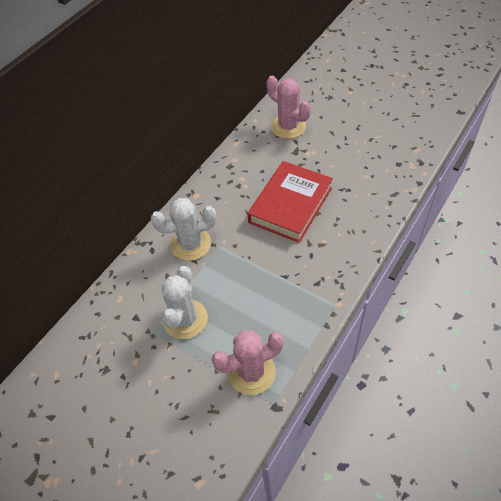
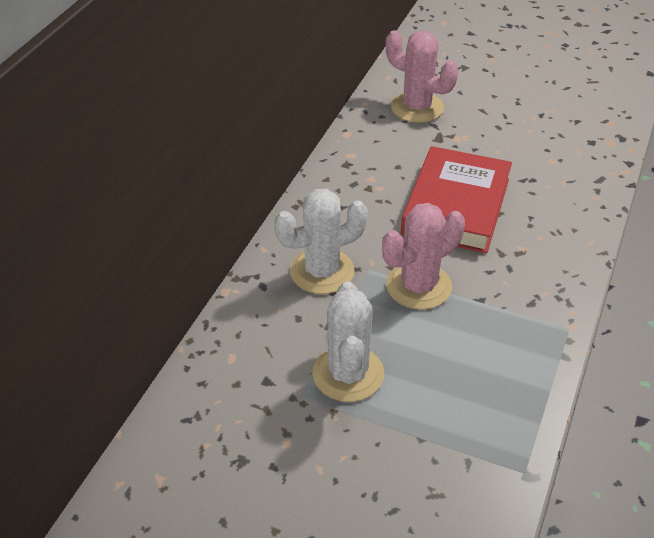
camera: 15 degrees left, 10 degrees down
pink cactus [211,330,284,395] -> pink cactus moved to [382,203,465,310]

